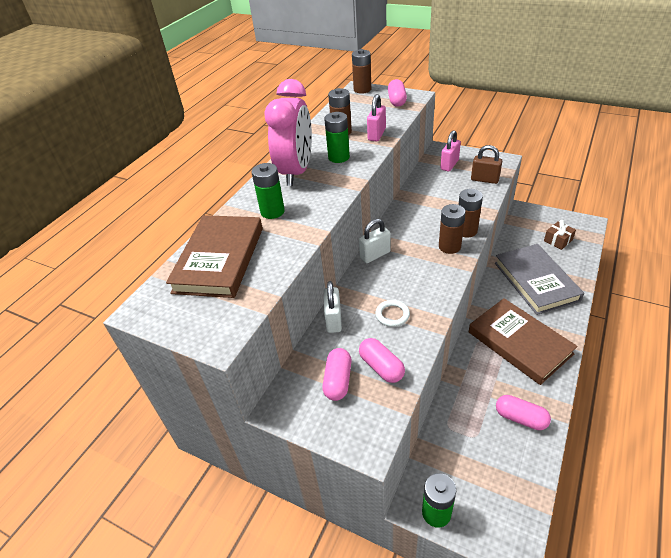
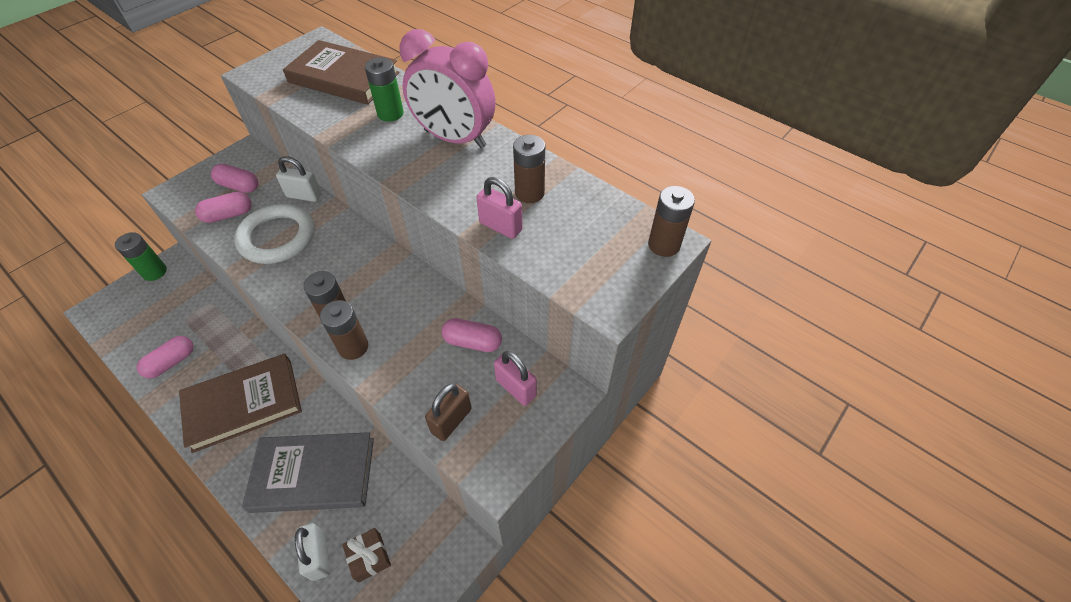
camera: 100 degrees right, 10 degrees up
green battery [324,112,350,163] -> none
white padlock [359,219,391,263] -> white padlock moved to [295,523,330,581]
white ring [375,300,410,327] -> white ring [234,204,315,264], size x2.15
pink capsule [388,79,407,107] -> pink capsule moved to [442,318,502,352]

